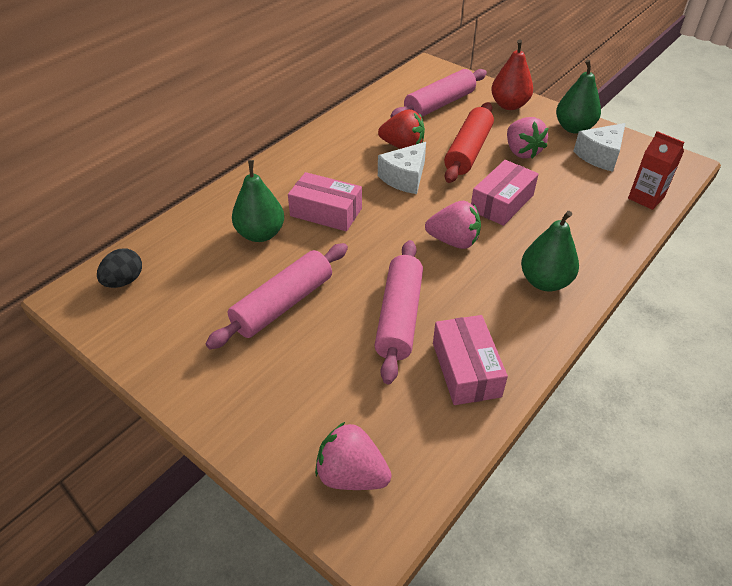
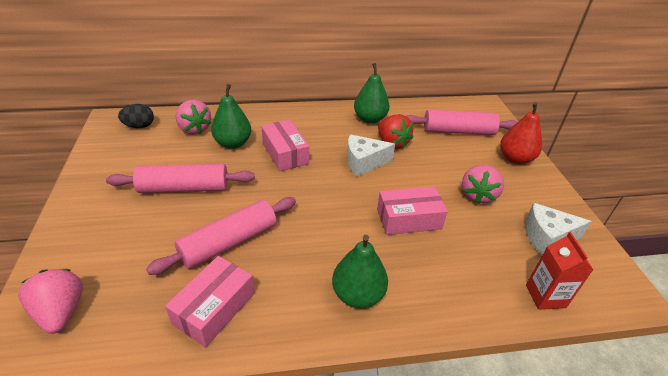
camera: 40 degrees right, 5 degrees down
pink strawberry [425,201,481,249] -> pink strawberry moved to [176,100,211,135]
red rolling pin [444,102,494,183] -> none
green pear [556,60,601,134] -> green pear moved to [354,63,390,124]

